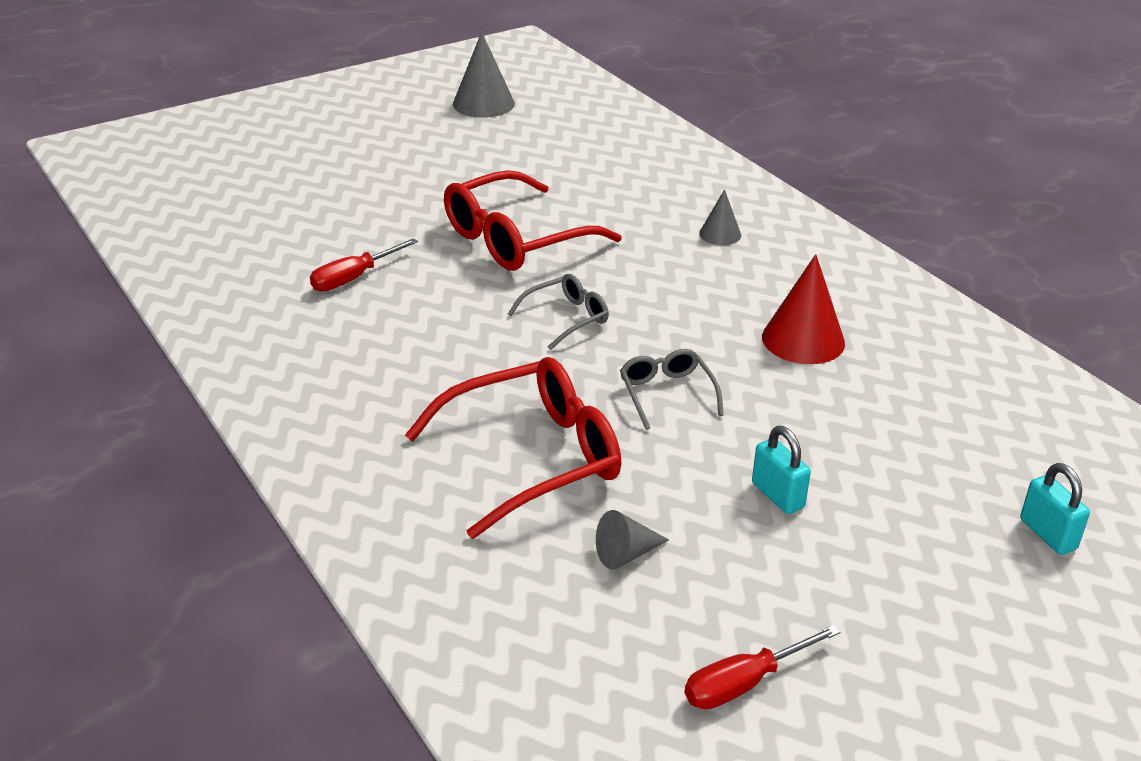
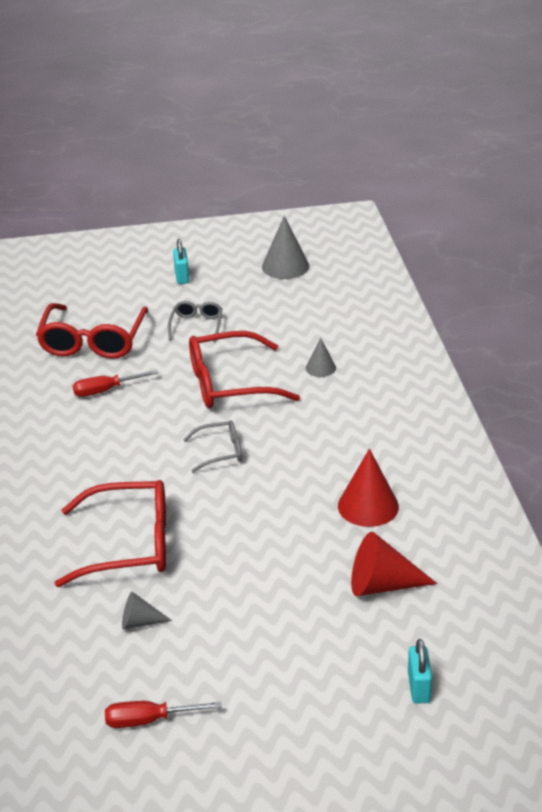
camera: 25 degrees right, 0 degrees up
grey glasses [620,349,724,430] -> grey glasses moved to [168,301,222,342]
grey cone [699,189,741,245] -> grey cone moved to [306,337,336,377]
turquoise padlock [752,426,811,514] -> turquoise padlock moved to [173,239,189,284]
none -> red glasses [36,303,148,359]
none -> red cone [351,532,437,596]

